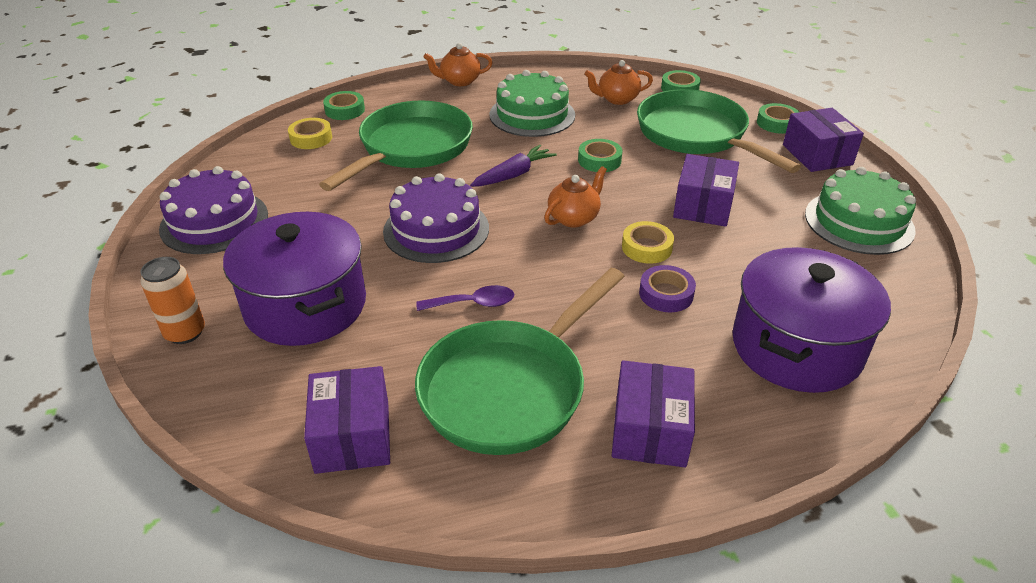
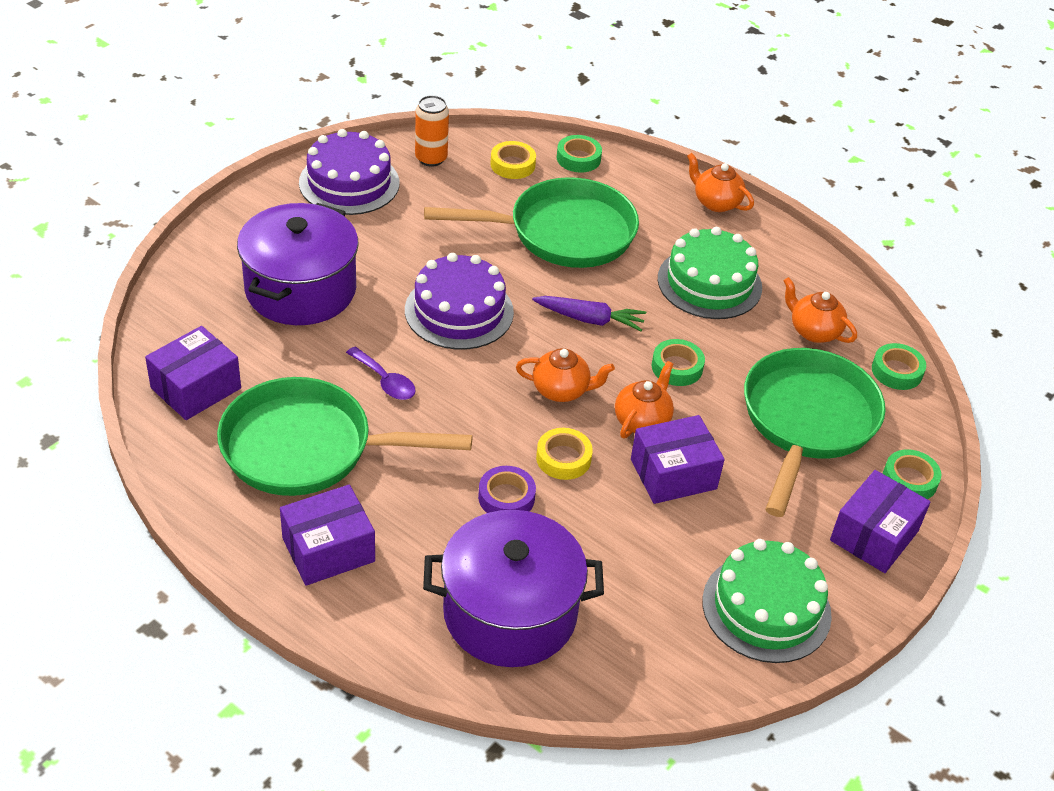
camera: 50 degrees right, 5 degrees up
orange can [140,257,205,344] -> orange can moved to [415,95,449,167]
none -> orange teapot [615,361,674,439]

